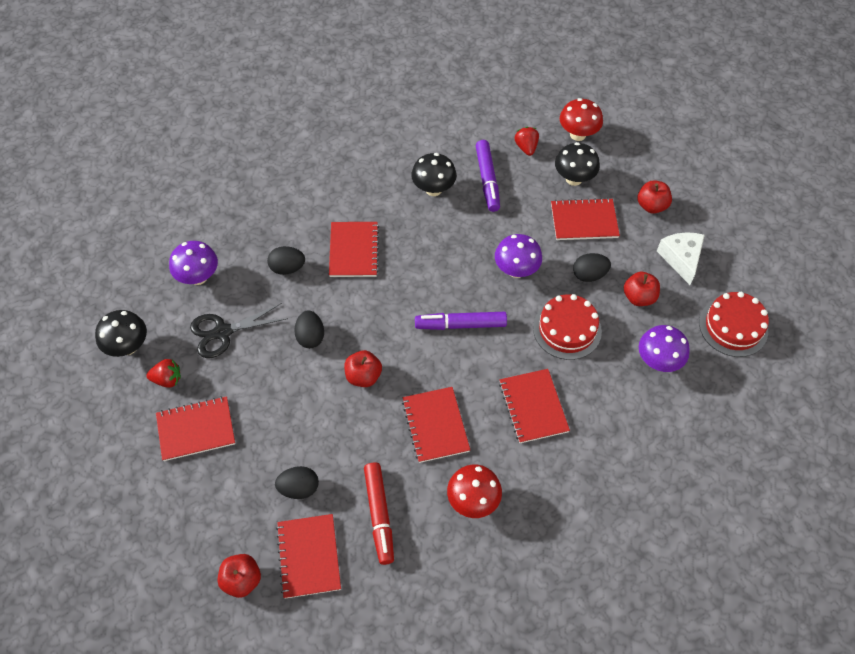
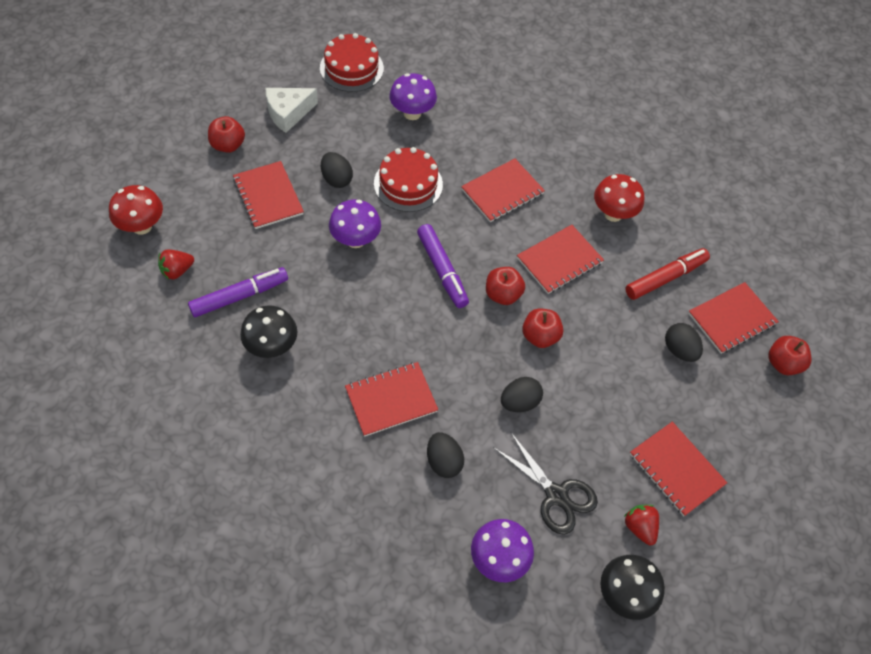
camera: 115 degrees left, 0 degrees up
black mushroom [555,142,600,186] -> none
red apple [624,272,660,306] -> red apple moved to [486,267,525,305]

